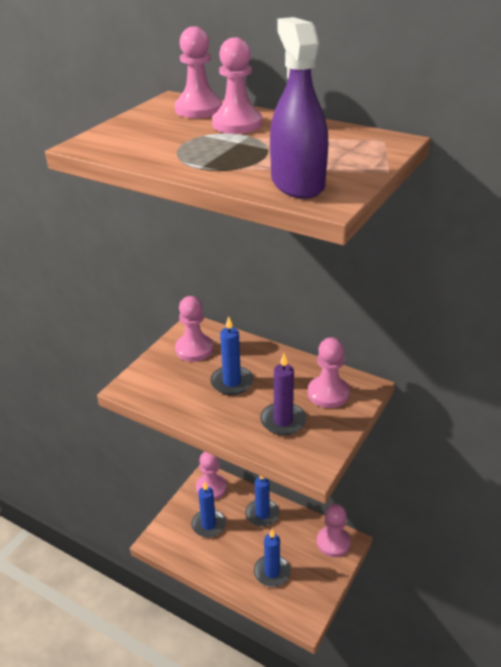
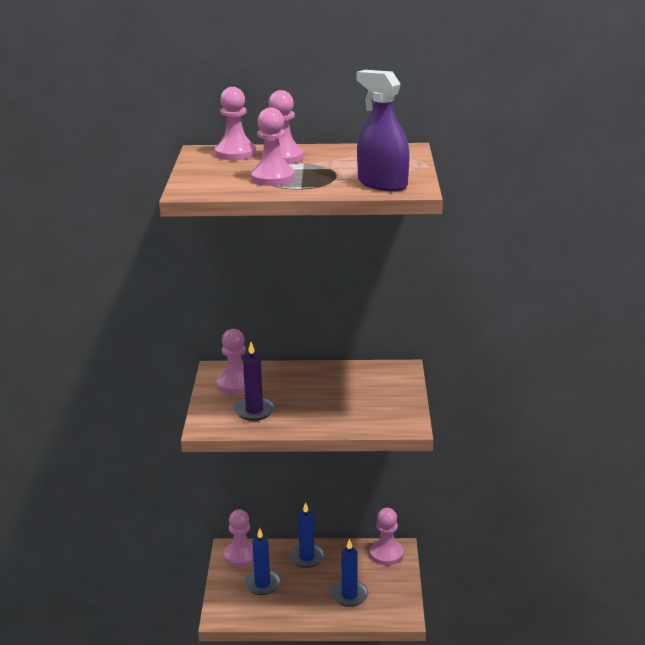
camera: 30 degrees left, 10 degrees down
blue candle [210,316,253,395] -> none
purple candle [260,354,306,435] -> purple candle moved to [234,342,275,421]
pink pawn [308,337,350,408] -> pink pawn moved to [251,107,295,186]

